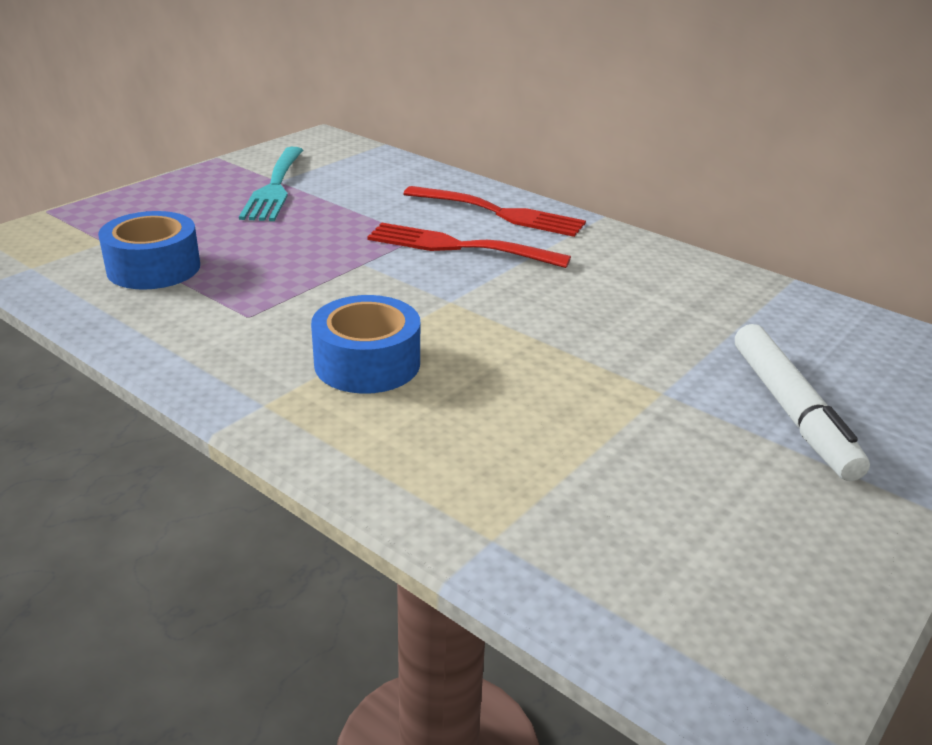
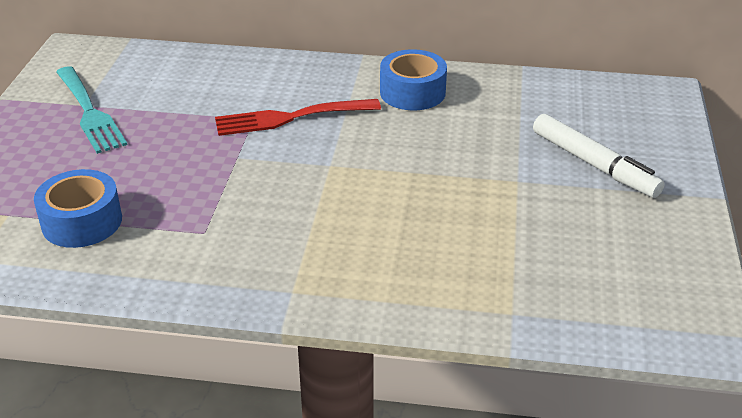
camera: 30 degrees left, 5 degrees up
blue tape [311,295,420,394] -> blue tape moved to [380,49,447,110]
red fork [403,186,586,237] -> none

